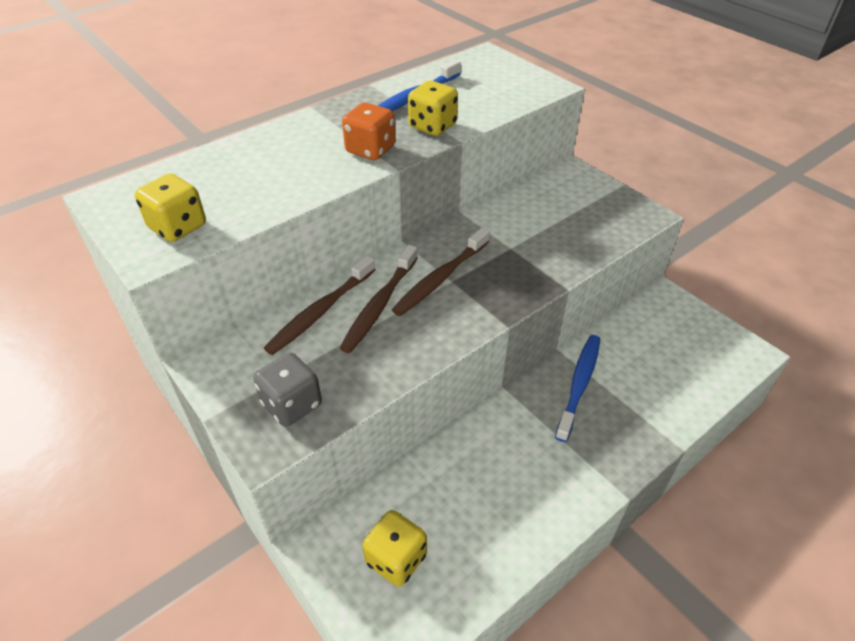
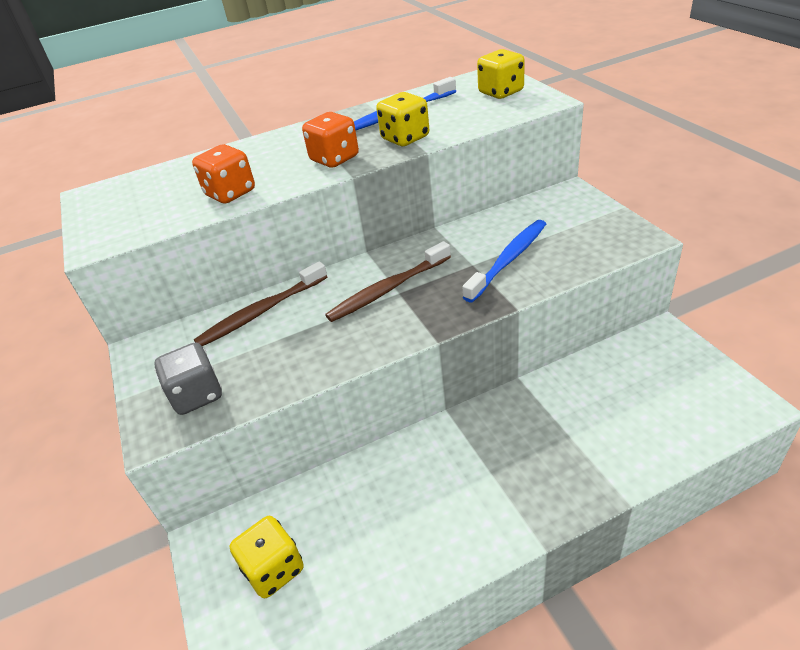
camera: 20 degrees right, 5 degrees down
yellow dice [135,174,206,242] -> yellow dice moved to [477,49,525,99]
brown toothbrush [340,245,418,353] -> none
blue toothbrush [555,335,600,442] -> blue toothbrush moved to [463,220,546,303]
none -> orange dice [192,144,255,204]

